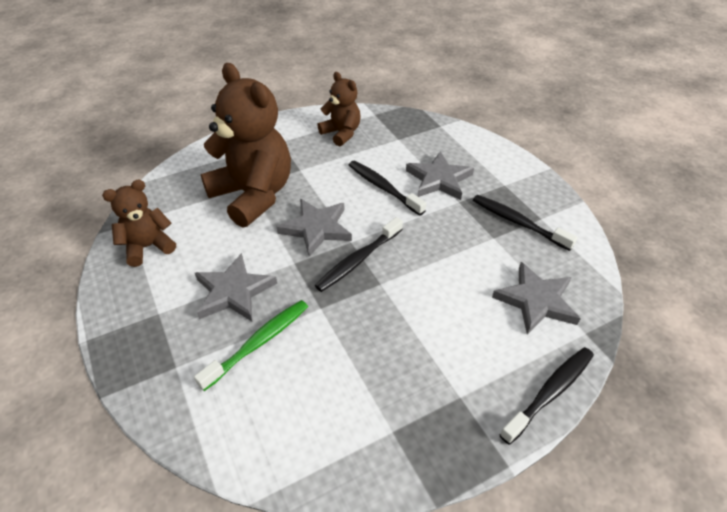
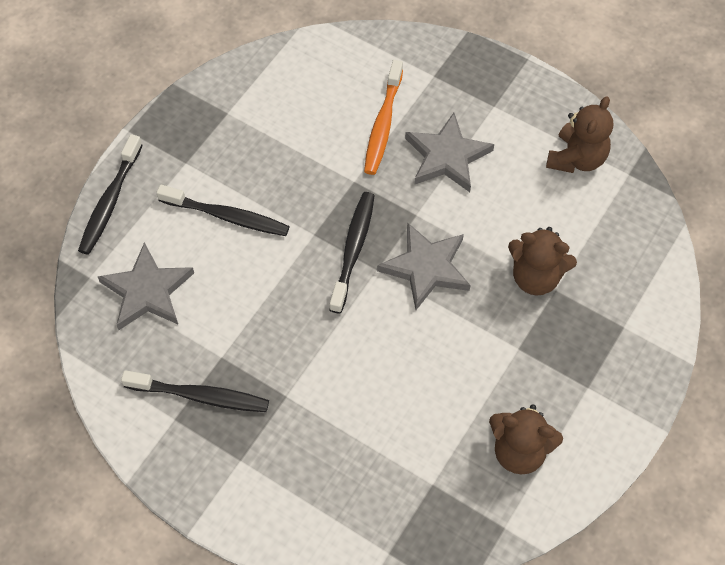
camera: 150 degrees right, 15 degrees up
green toothbrush [194,300,308,391] -> orange toothbrush [364,60,403,175]
brown teddy bear [201,63,291,228] -> brown teddy bear [508,227,577,295], size x0.53
black toothbrush [349,161,426,216] -> black toothbrush moved to [157,185,290,236]
grey star [406,152,474,200] -> none

